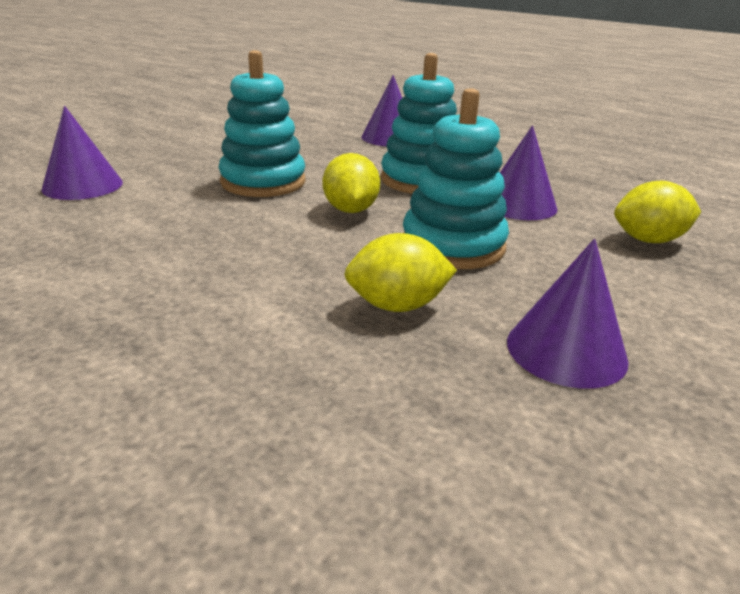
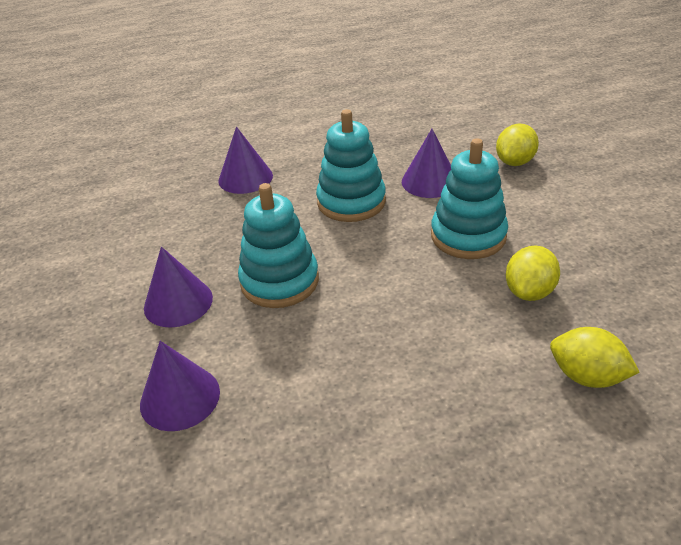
camera: 50 degrees left, 10 degrees up
yellow lemon [322,153,380,213] -> yellow lemon moved to [550,327,640,388]
purple cone [507,239,629,389] -> purple cone moved to [144,247,213,327]

